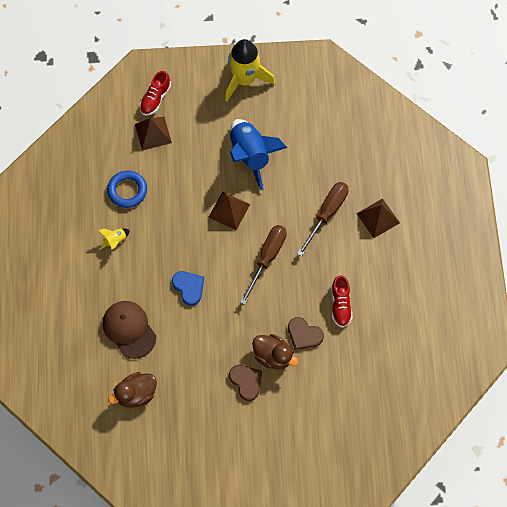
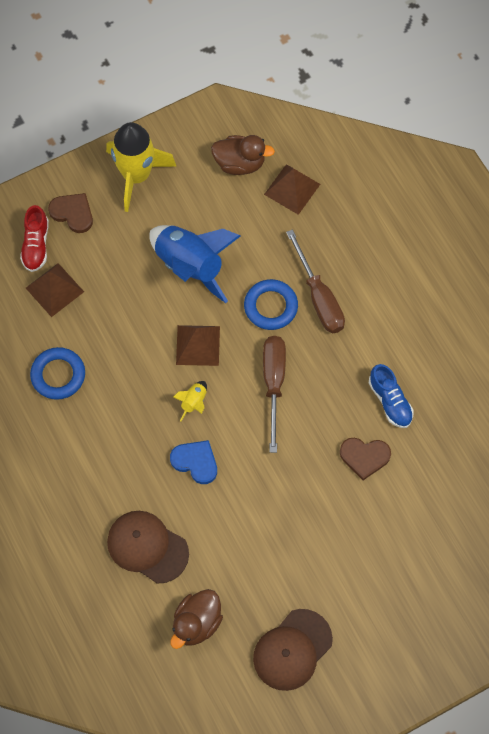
camera: 25 degrees left, 0 degrees up
yellow rocket [98,228,130,250] -> yellow rocket moved to [173,381,207,421]
brown heart [229,365,262,401] -> brown heart moved to [48,193,93,233]
brown duck [252,334,298,370] -> brown duck moved to [211,135,275,175]
brown screwdriver [297,182,349,256] -> brown screwdriver turned 150 degrees clockwise [286,229,345,333]
red shoe [331,275,352,328] -> blue shoe [369,364,414,428]
brown pyramid [356,198,400,238] -> brown pyramid moved to [264,164,320,215]
none -> blue ring [244,279,298,330]
none -> brown cap [253,609,333,691]

